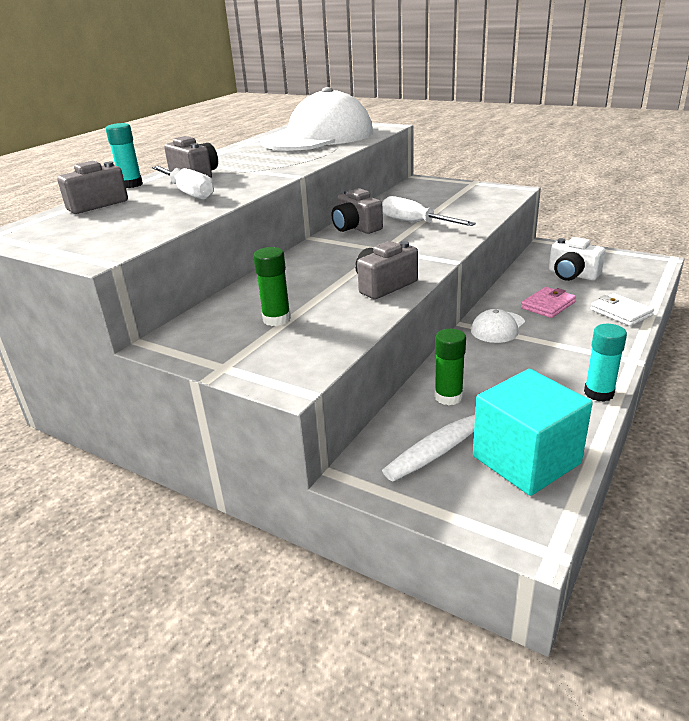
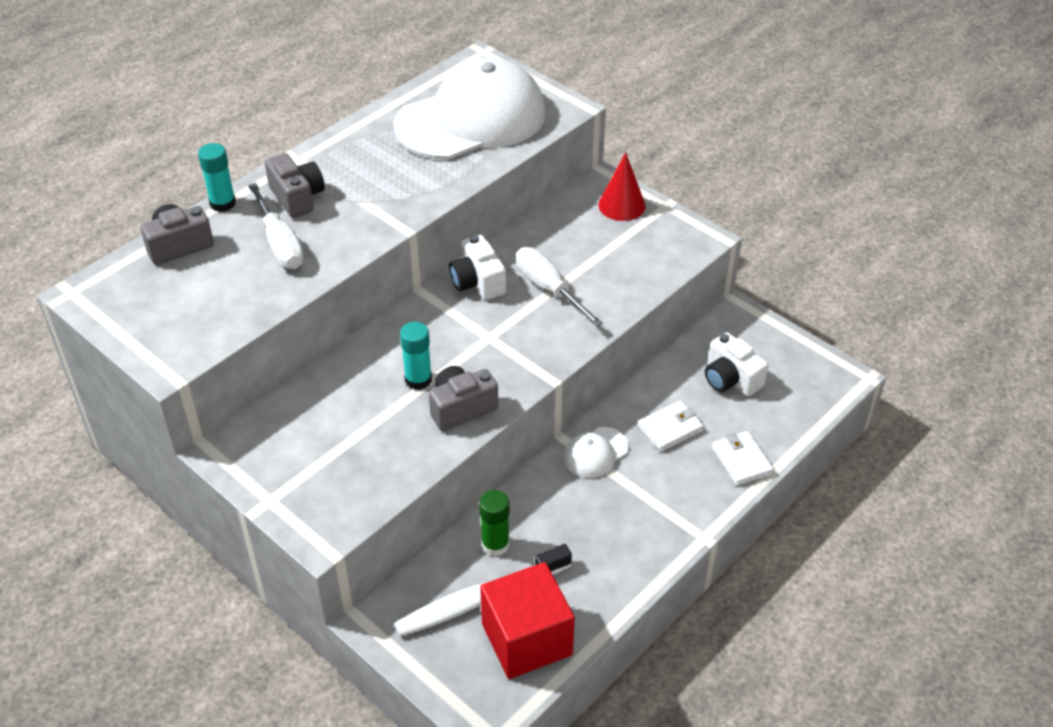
camera: 10 degrees right, 15 degrees up
green glue stick [253,247,291,326] -> none
grey camera [332,188,383,234] -> white camera [449,235,506,300]
turquoise cube [473,369,593,496] -> red cube [480,562,575,679]
pink wallet [521,287,576,318] -> white wallet [638,400,704,452]
turquoise glue stick [584,324,627,402] -> turquoise glue stick moved to [400,322,432,390]
none -> red cone [598,152,646,221]

